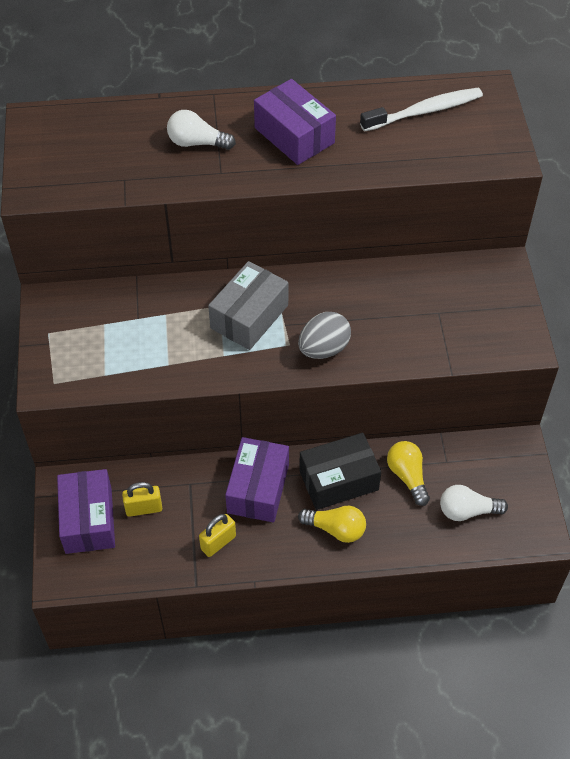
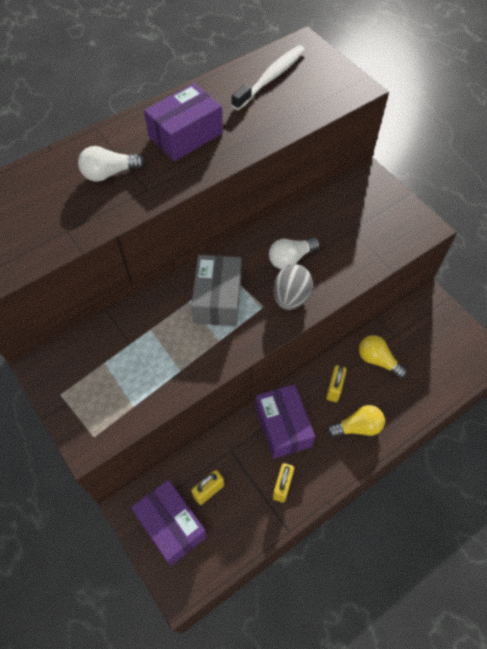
camera: 30 degrees left, 5 degrees up
purple box [254,79,336,165] -> purple box turned 60 degrees counterclockwise [144,83,223,161]
black box [299,433,381,510] -> yellow padlock [326,365,347,402]
white light bulb [440,485,508,521] -> white light bulb moved to [269,237,320,269]

